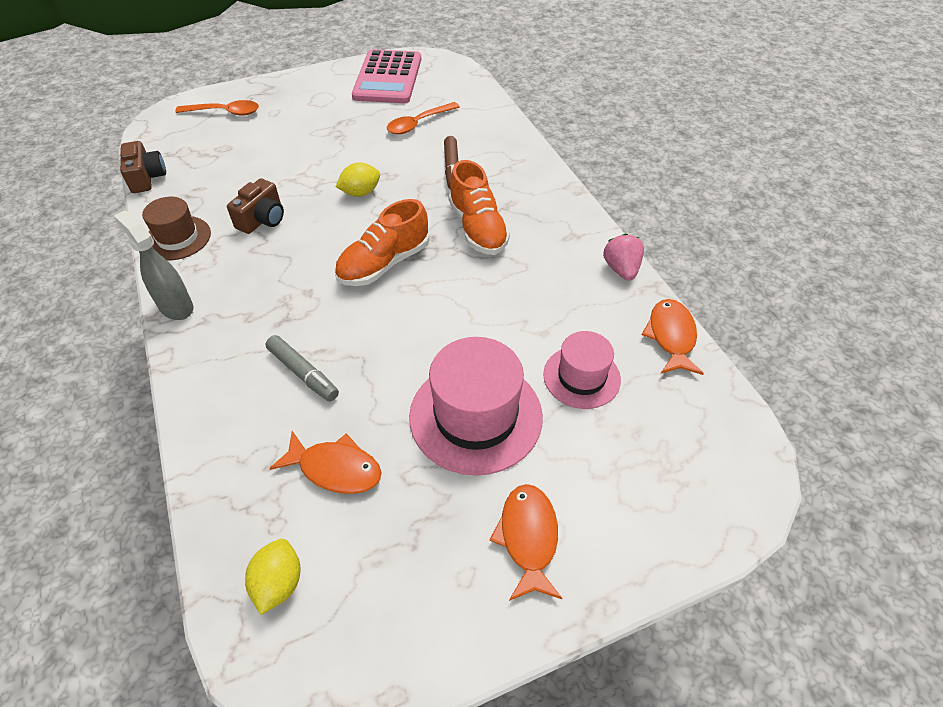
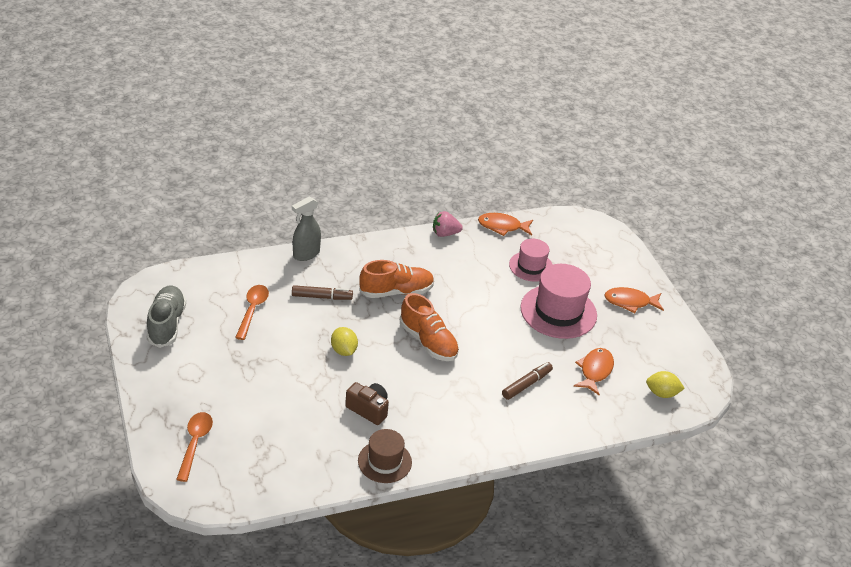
camera: 90 degrees left, 10 degrees down
grey spray bottle [114,210,193,320] -> grey spray bottle moved to [292,196,321,261]
brown camera [120,141,166,193] -> none
grey marker [266,335,339,401] -> brown marker [502,362,553,400]
pink calculator [352,49,421,103] -> grey shoe [147,285,186,348]
orange spoon [387,102,460,134] -> orange spoon turned 135 degrees counterclockwise [235,285,269,340]

